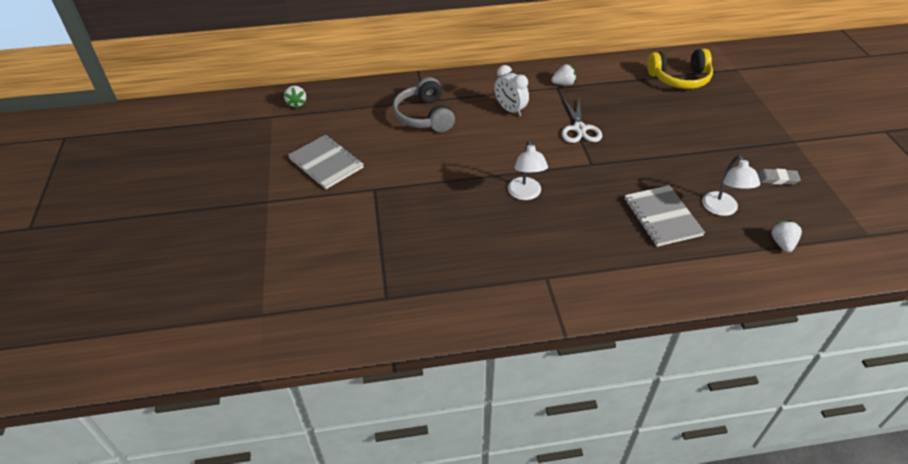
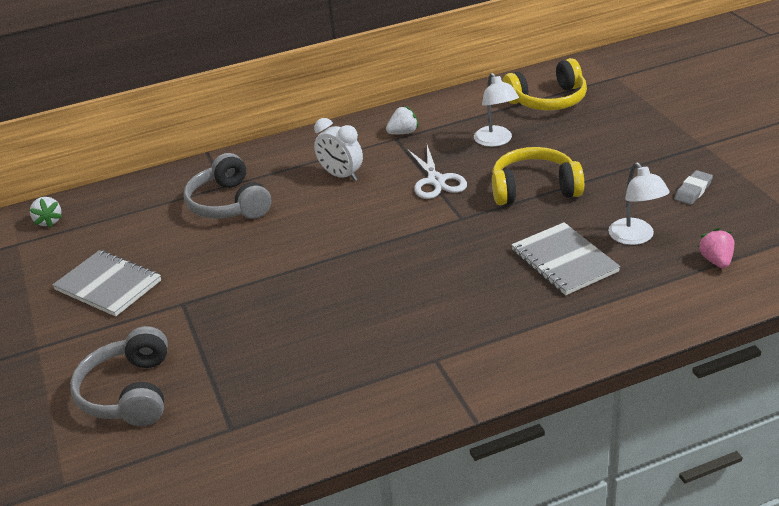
camera: 10 degrees left, 10 degrees down
white lamp [508,140,548,200] -> white lamp moved to [474,73,519,147]
grey eraser [757,169,801,185] -> grey eraser turned 45 degrees counterclockwise [674,170,713,205]
white strawberry [770,220,802,252] -> pink strawberry [698,228,734,268]
none -> grey headphones [70,326,168,426]
none -> yellow headphones [492,147,584,205]

